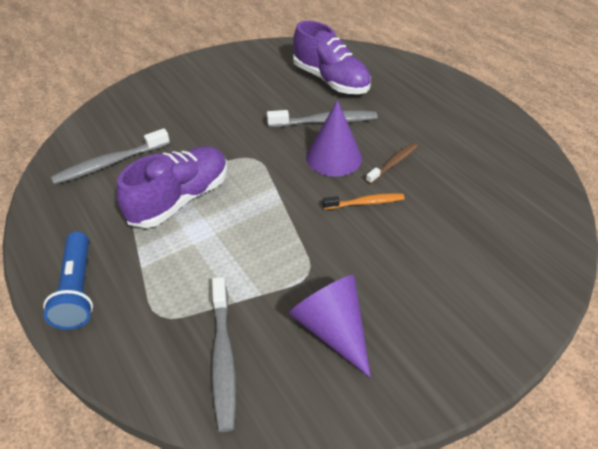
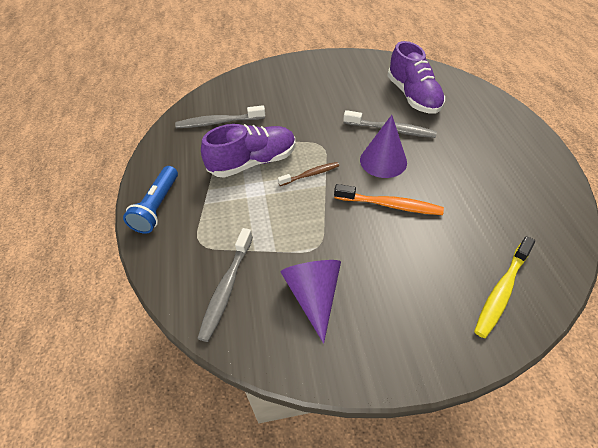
camera: 25 degrees right, 5 degrees up
orange toothbrush [323,193,405,210] -> orange toothbrush [334,184,444,215], size x1.55
brown toothbrush [366,143,418,184] -> brown toothbrush moved to [278,162,339,186]
none -> yellow toothbrush [474,236,535,338]

